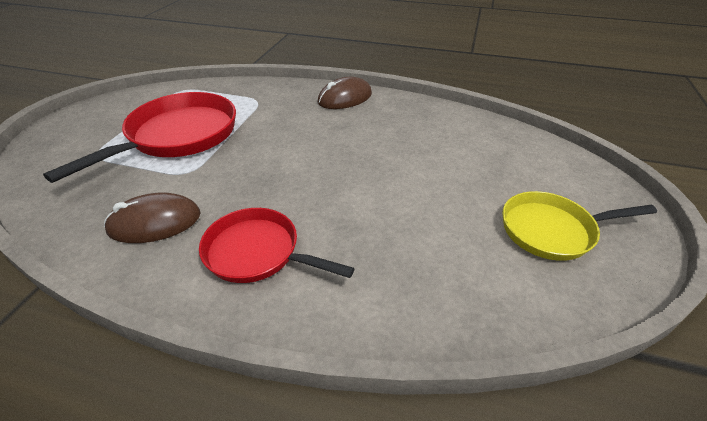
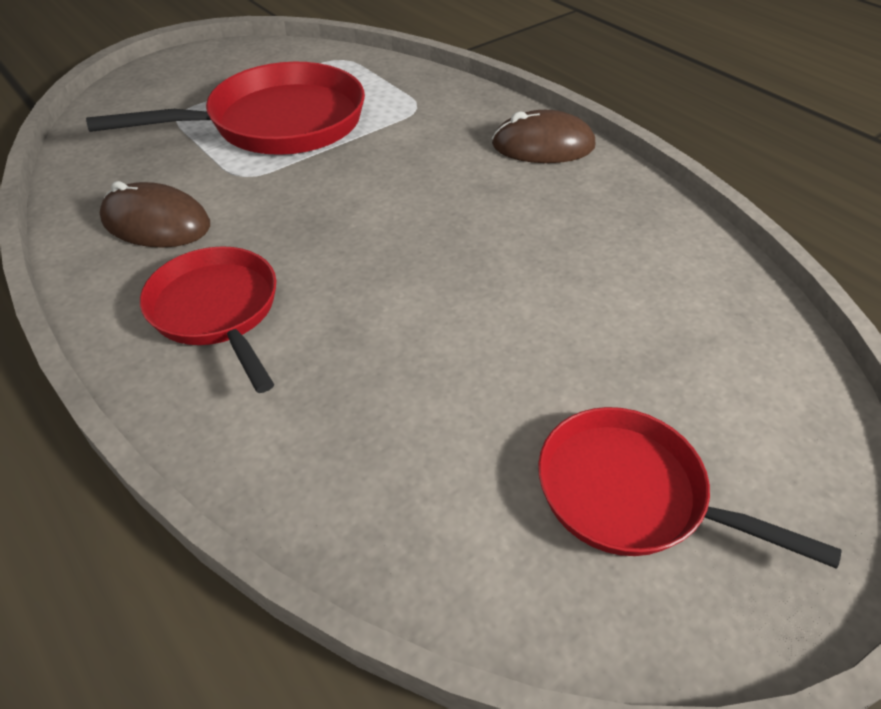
camera: 35 degrees right, 5 degrees up
yellow pan [502,191,657,261] -> red pan [538,407,841,569]

